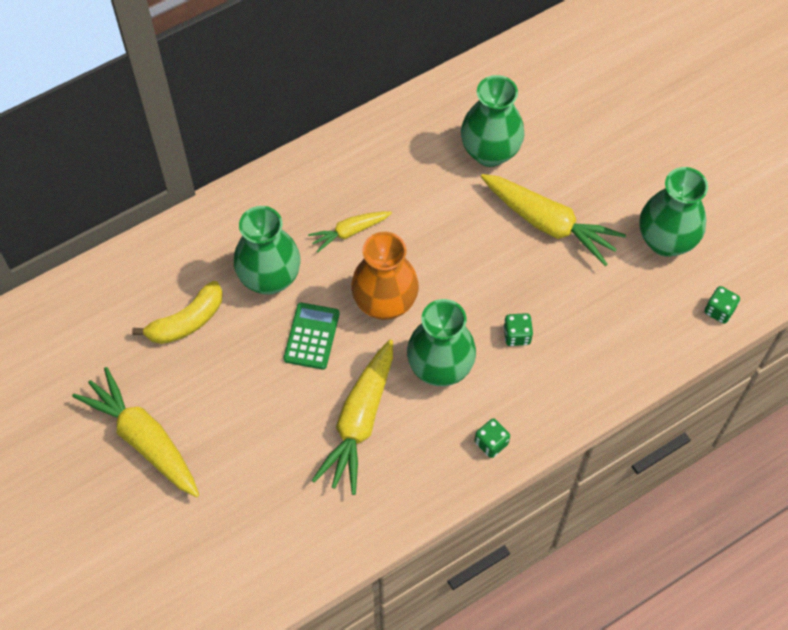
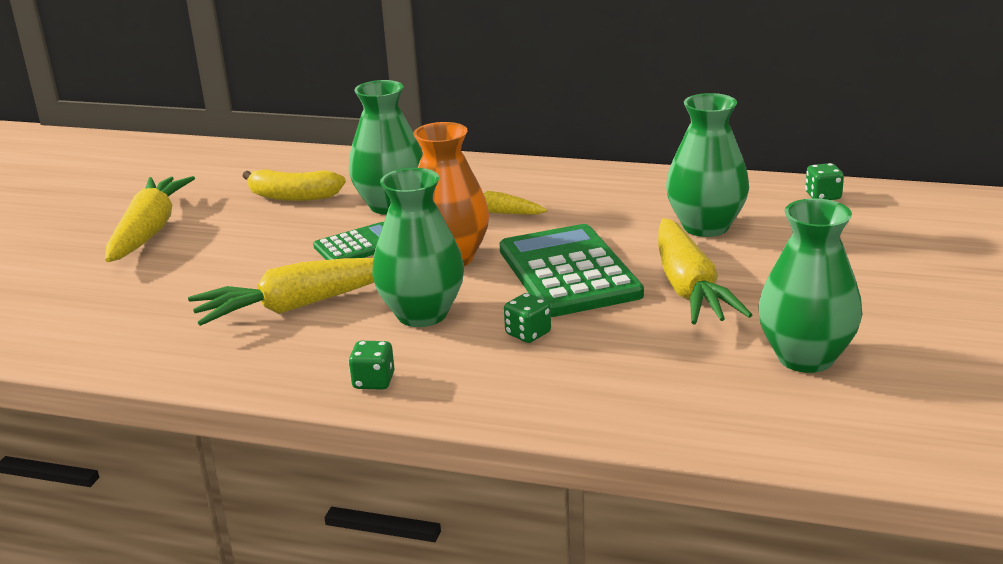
camera: 50 degrees right, 35 degrees down
green dice [705,286,740,324] -> green dice moved to [805,163,844,200]
none -> green calculator [499,224,644,317]

